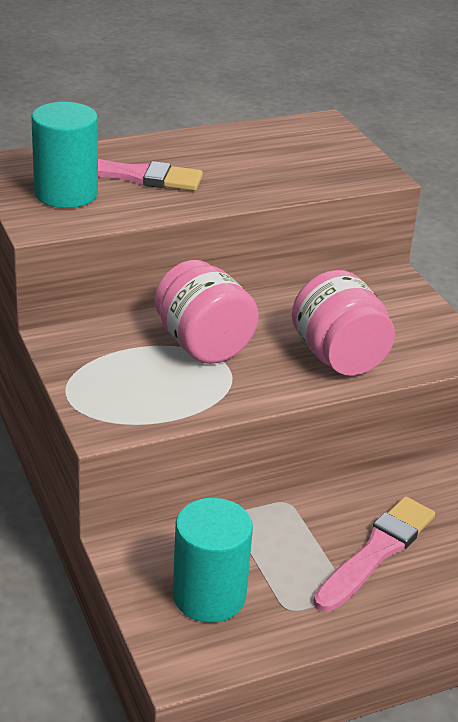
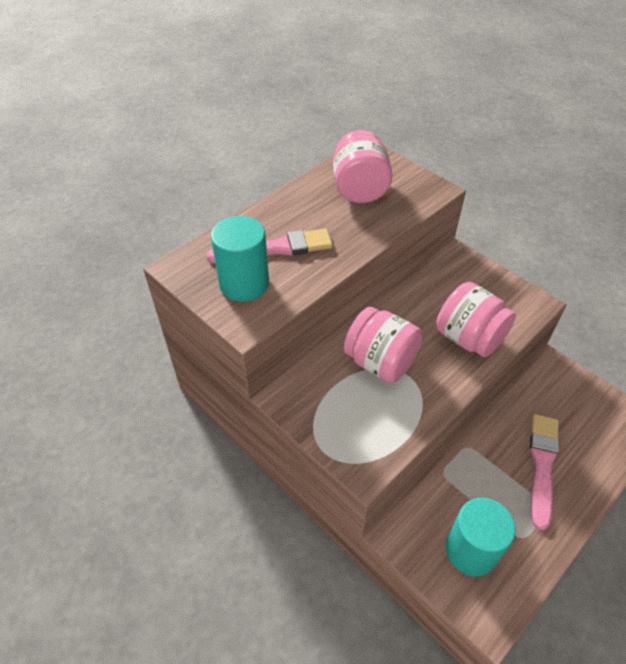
camera: 20 degrees left, 15 degrees up
none -> pink jar [333,130,393,203]

